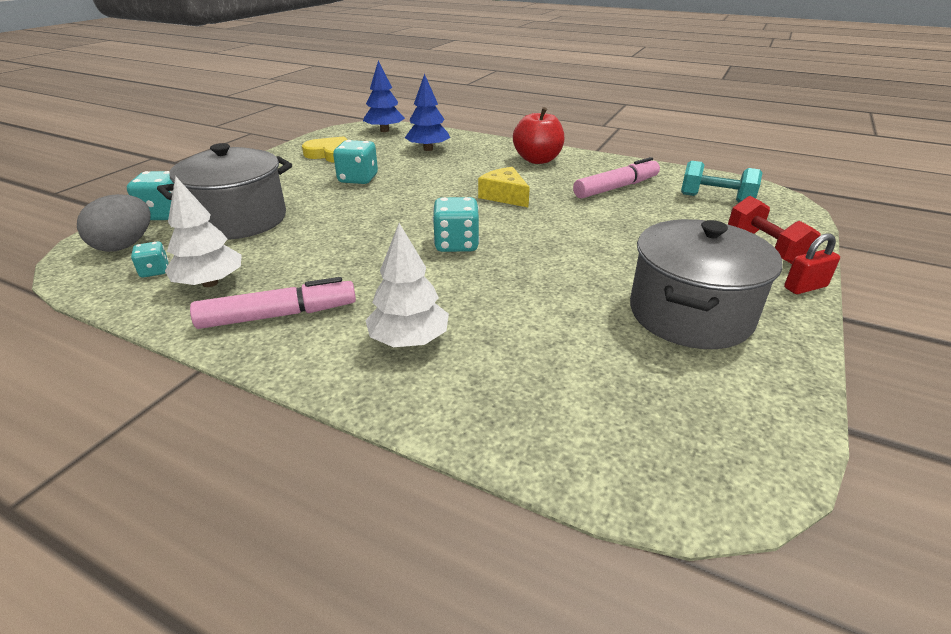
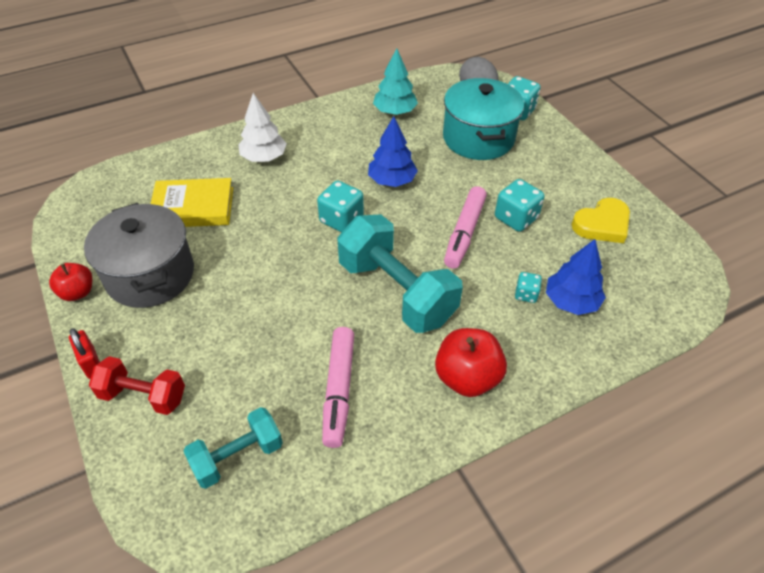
camera: 125 degrees right, 15 degrees up
turquoise dice [131,241,169,278] -> turquoise dice moved to [515,272,542,303]
grey pot [157,143,292,240] -> turquoise pot [443,78,524,160]
white tree [165,176,242,287] -> turquoise tree [373,48,418,115]
pink marker [190,277,356,329] -> pink marker moved to [444,186,487,269]
blue tree [363,61,405,132] -> blue tree moved to [368,116,418,187]
yellow cheese [478,167,530,207] -> turquoise dumbbell [338,214,463,333]
red padlock [784,234,840,294] -> red padlock turned 45 degrees counterclockwise [69,328,100,379]
none -> red apple [49,263,92,301]
none -> yellow book [150,178,233,227]

